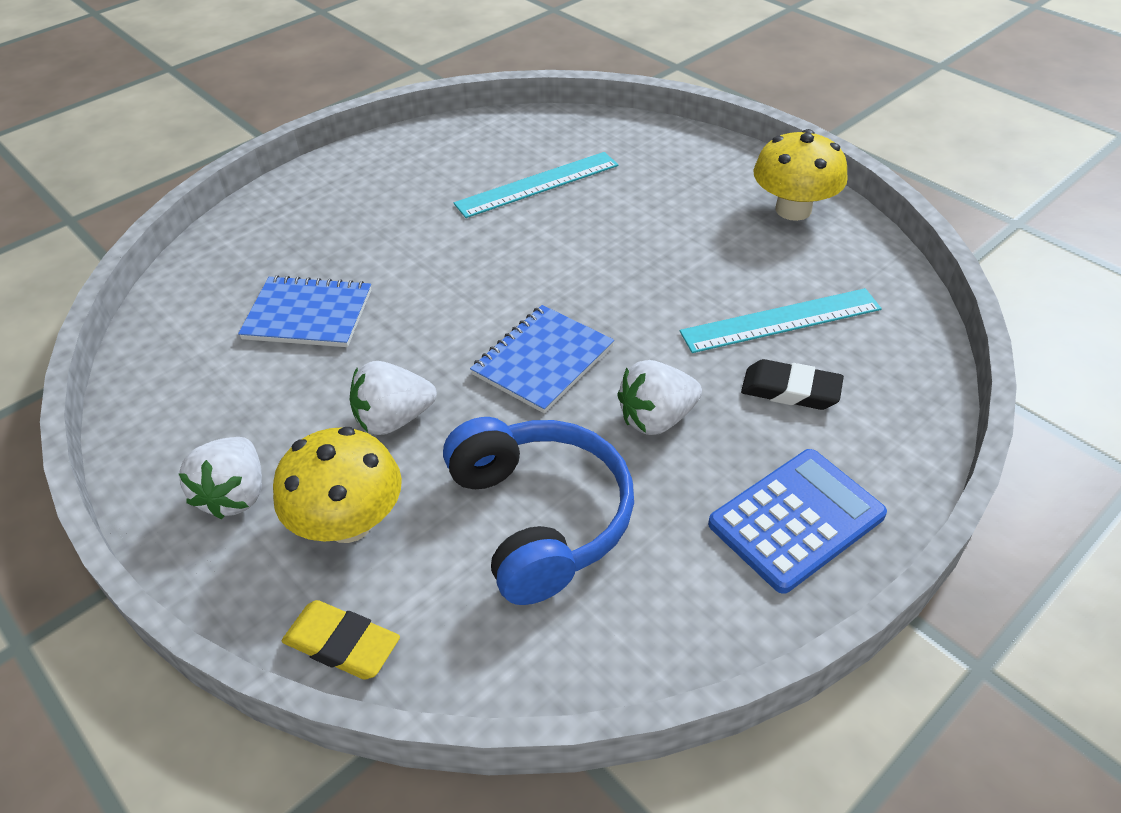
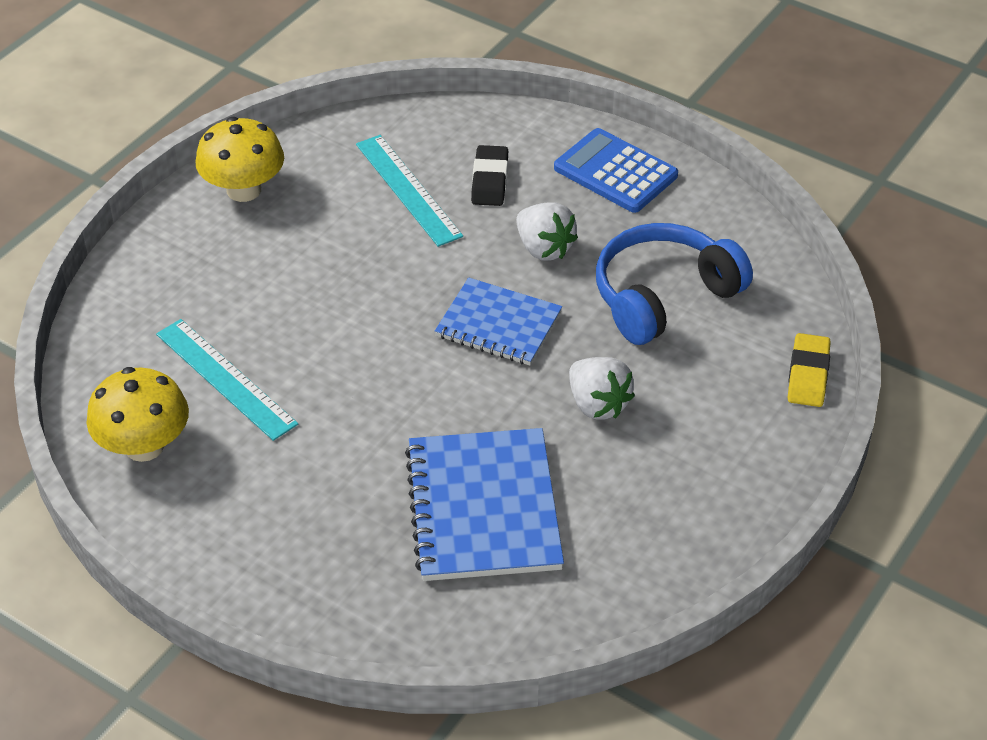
camera: 105 degrees left, 0 degrees up
white strawberry [178,437,262,520] -> none
blue notebook [238,275,371,347] -> blue notebook [405,428,564,581], size x1.53
yellow mushroom [273,427,402,543] -> yellow mushroom moved to [87,367,189,462]

